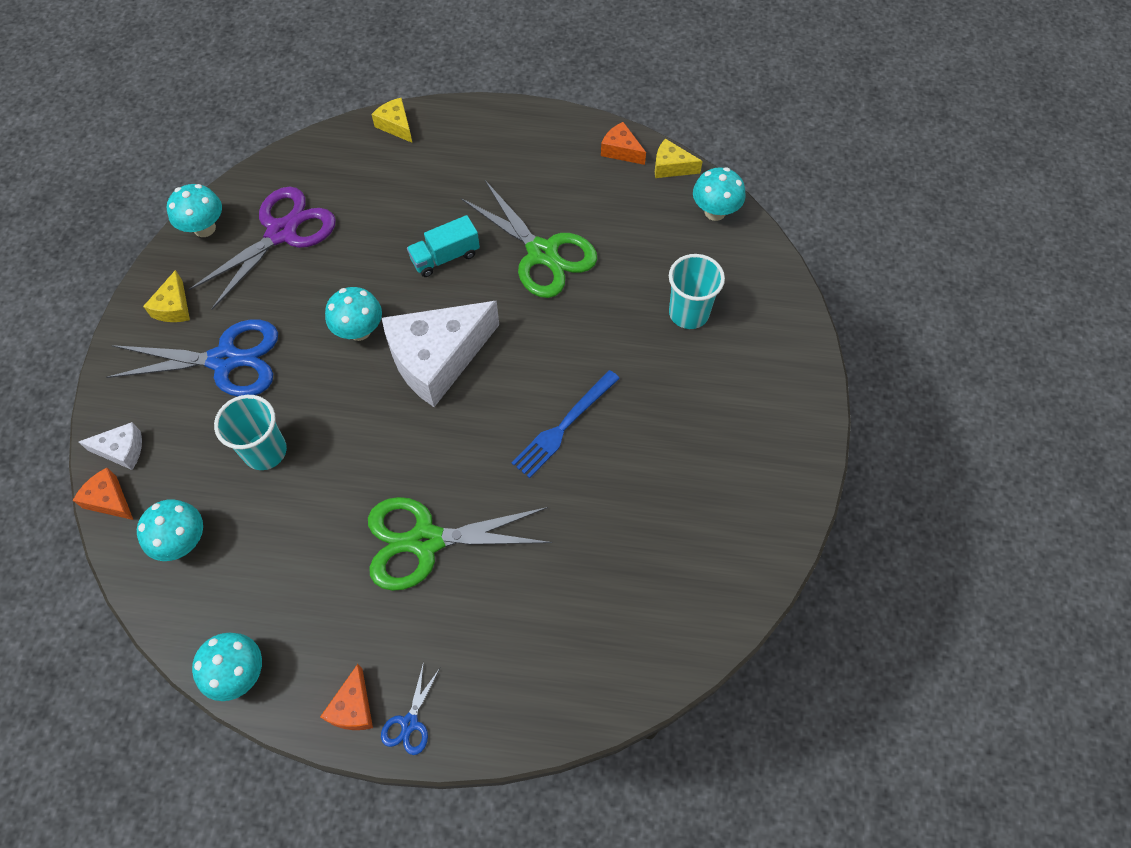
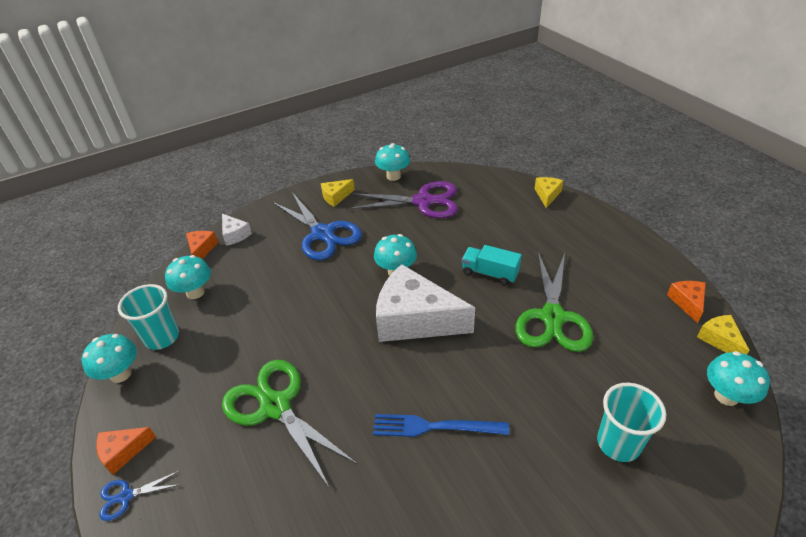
camera: 55 degrees right, 20 degrees down
turquoise cup [214,395,287,470] -> turquoise cup moved to [118,284,179,350]

